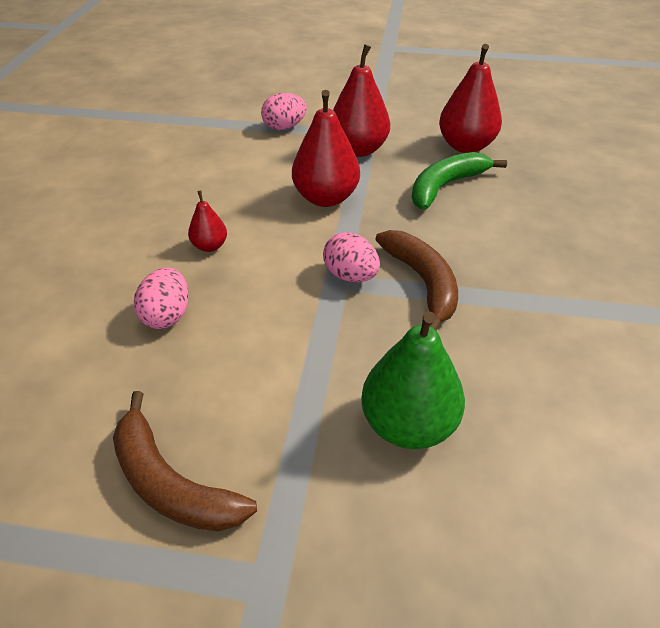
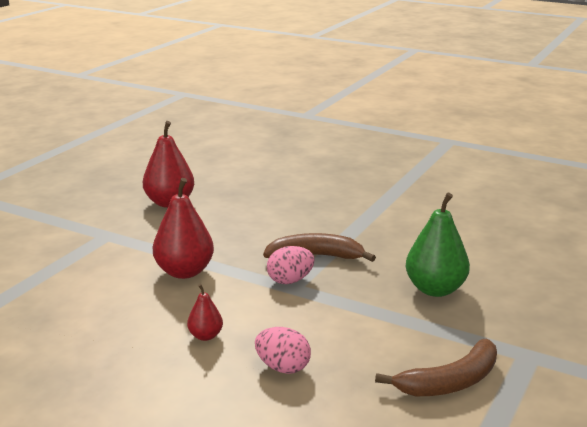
camera: 70 degrees left, 20 degrees down
pink egg [261,93,307,130] -> none
red pear [333,44,390,157] -> none
green banana [411,152,507,210] -> none

